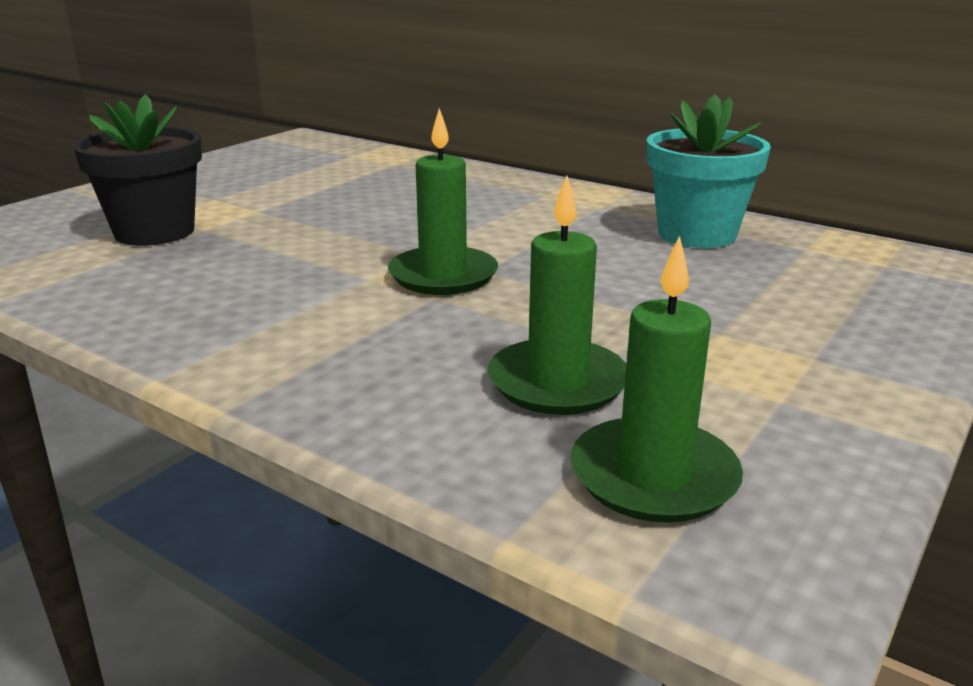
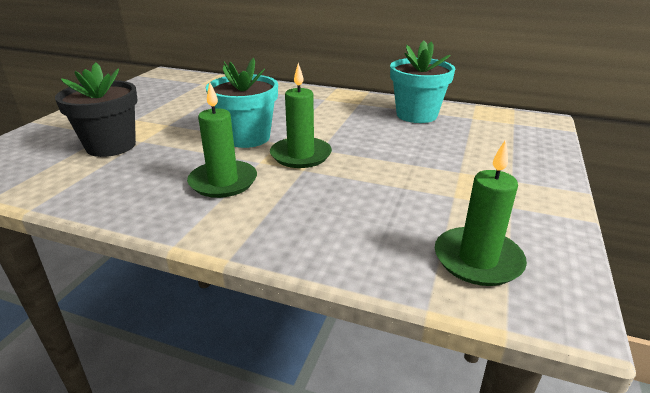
camera: 15 degrees left, 5 degrees up
green candle [487,175,626,415] -> green candle moved to [187,82,257,198]
none -> turquoise flower pot [206,58,278,148]

